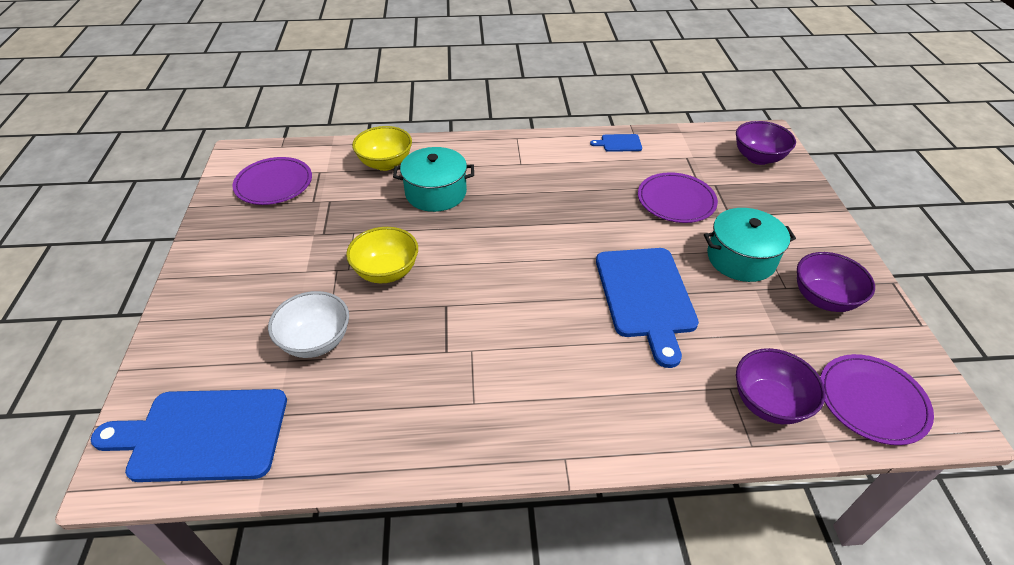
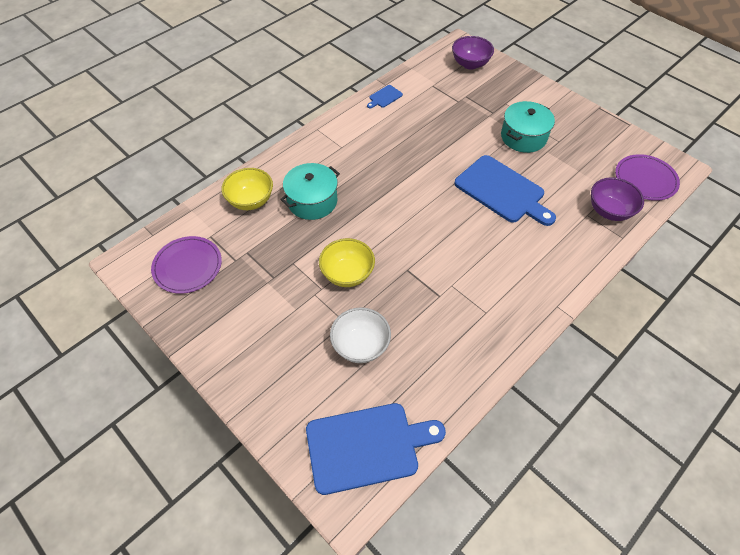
camera: 40 degrees left, 10 degrees up
blue cutting board [91,389,287,482] -> blue cutting board turned 150 degrees counterclockwise [306,403,446,495]
purple plate [638,172,718,223] -> none
purple bowl [797,252,875,312] -> none

